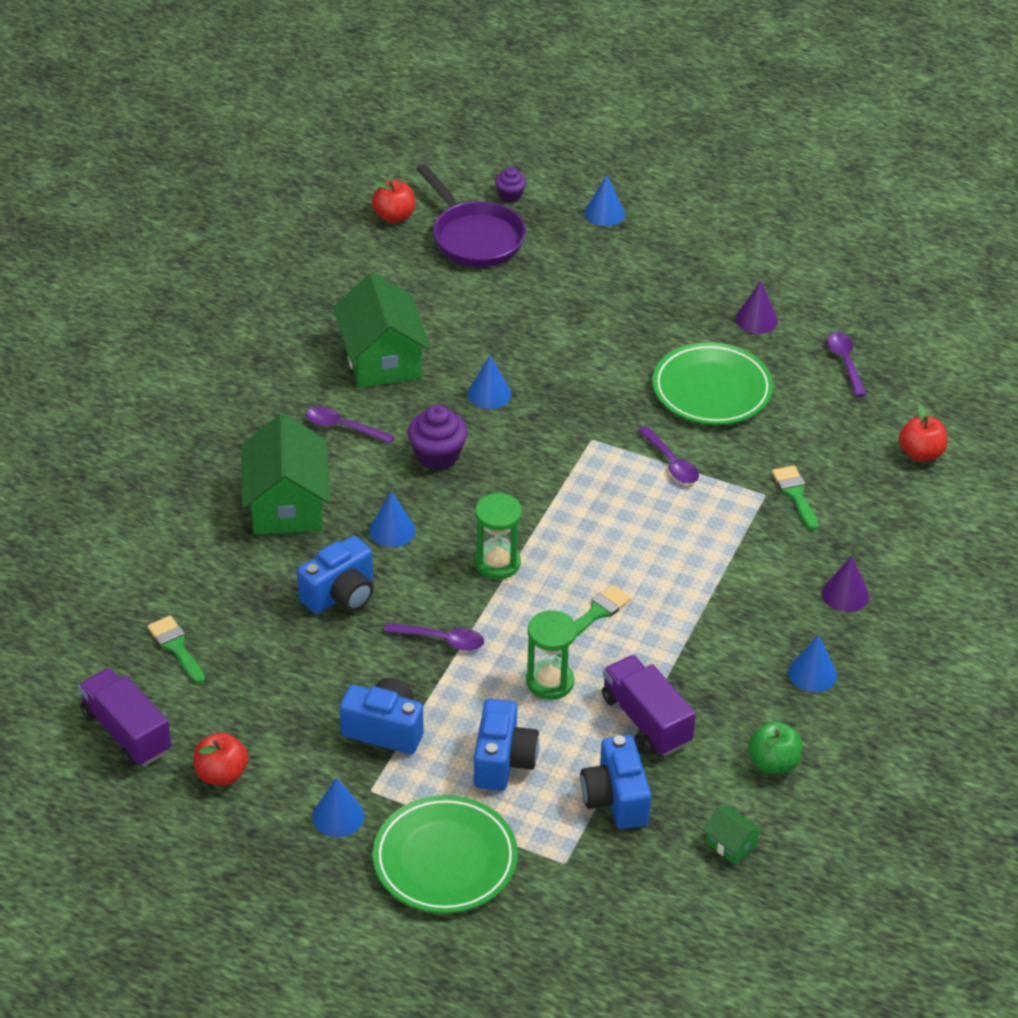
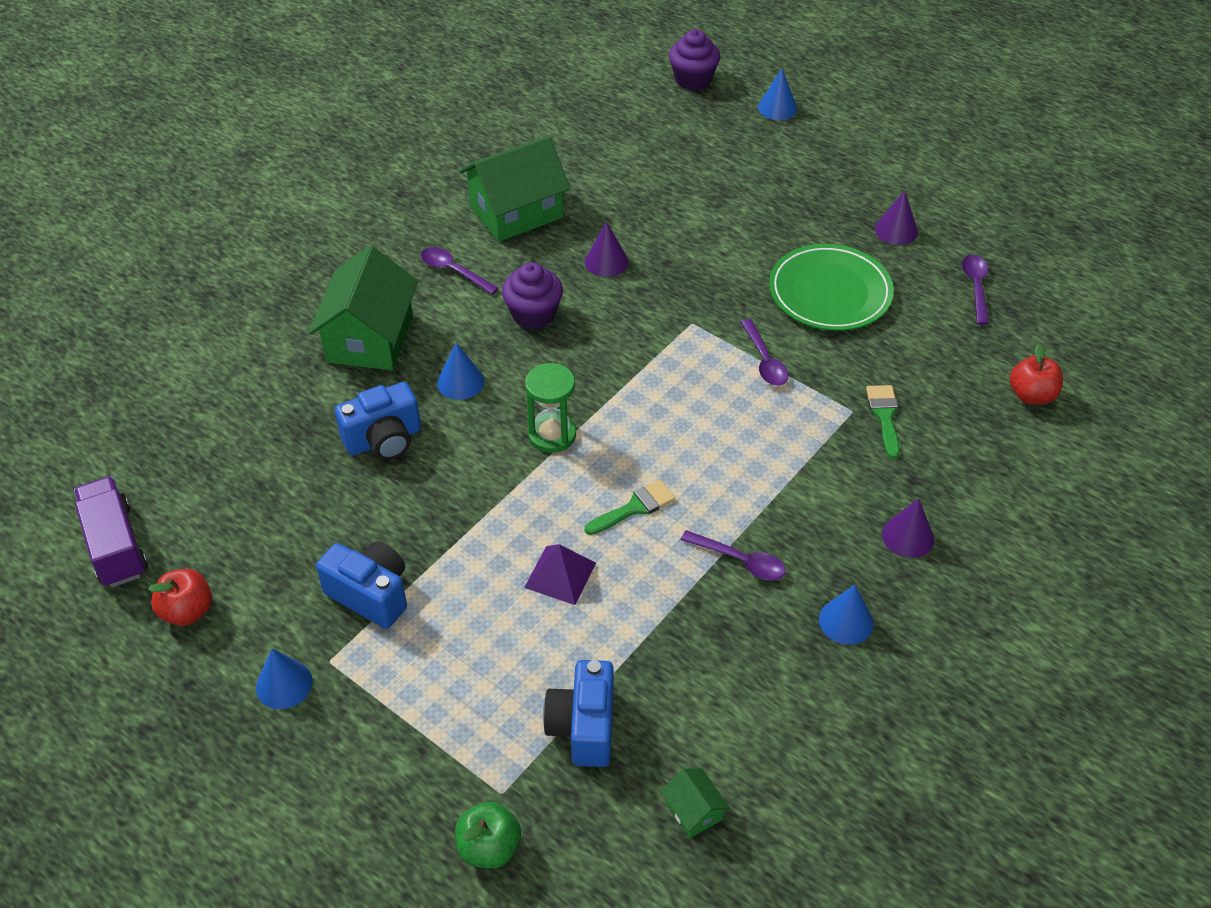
camera: 15 degrees right, 5 degrees up
green brush [147,616,205,684] -> none
green house [333,272,430,388] -> green house turned 60 degrees clockwise [459,136,570,242]
red apple [372,180,415,223] -> none
green plate [373,795,518,913] -> none
purple spoon [384,623,484,651] -> purple spoon moved to [681,530,786,580]
purple pan [416,164,526,267] -> none
blue cone [468,355,511,409] -> purple cone [585,222,628,277]
blue camera [474,698,539,791] -> none
purple cupcake [495,167,526,203] -> purple cupcake [669,29,720,90], size x1.71
green hourglass [526,610,577,699] -> purple pyramid [524,544,596,605]
purple truck [602,655,696,756] -> none
green apple [748,721,802,774] -> green apple moved to [455,802,521,868]

